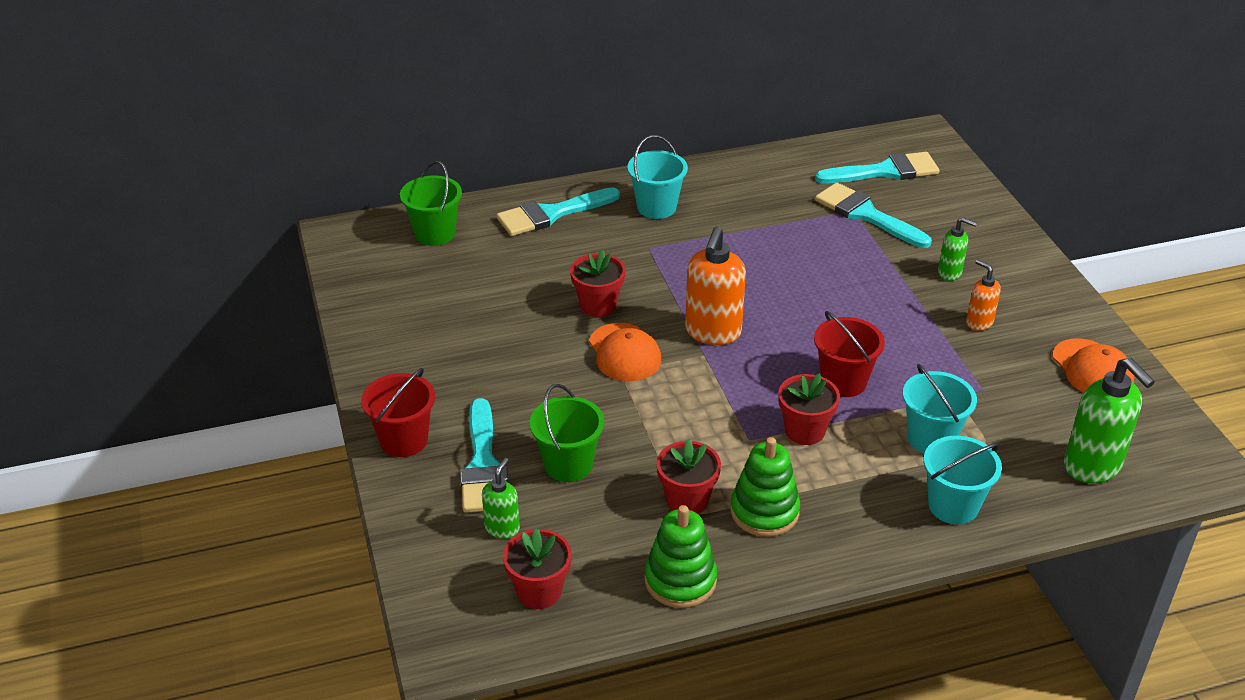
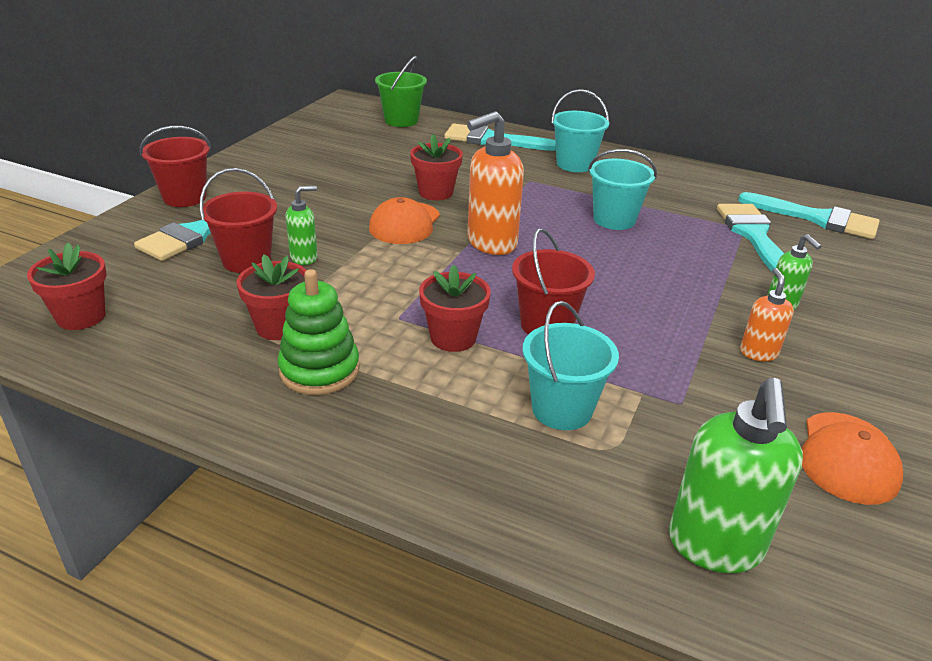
camera: 40 degrees right, 5 degrees down
green soap dispenser [482,458,520,539] -> green soap dispenser moved to [285,186,318,265]
green bucket [530,384,604,482] -> red bucket [199,168,277,273]
green stacking toy [644,505,717,608] -> none
turquoise bucket [924,436,1002,524] -> turquoise bucket moved to [588,149,657,230]

